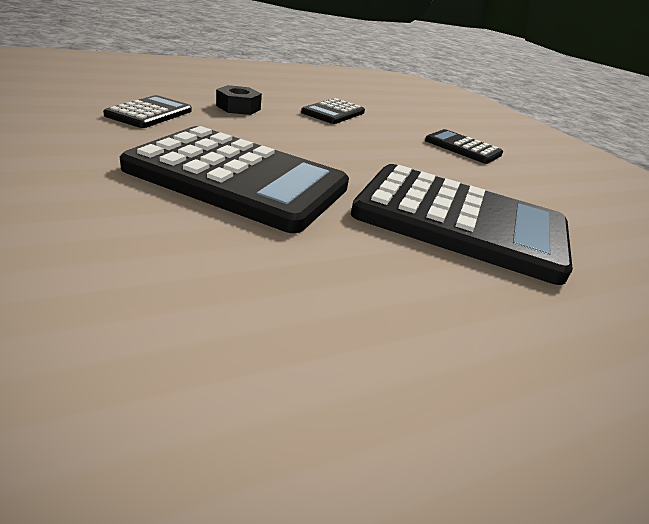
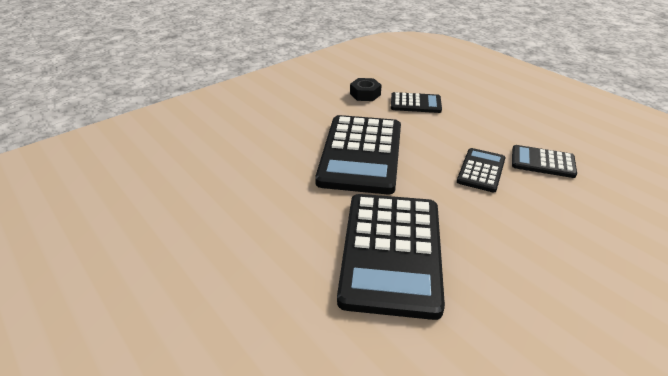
camera: 80 degrees right, 5 degrees up
black nut [216,85,262,115] -> black nut moved to [350,78,382,101]
black calculator [425,129,503,164] -> black calculator moved to [457,148,506,192]

